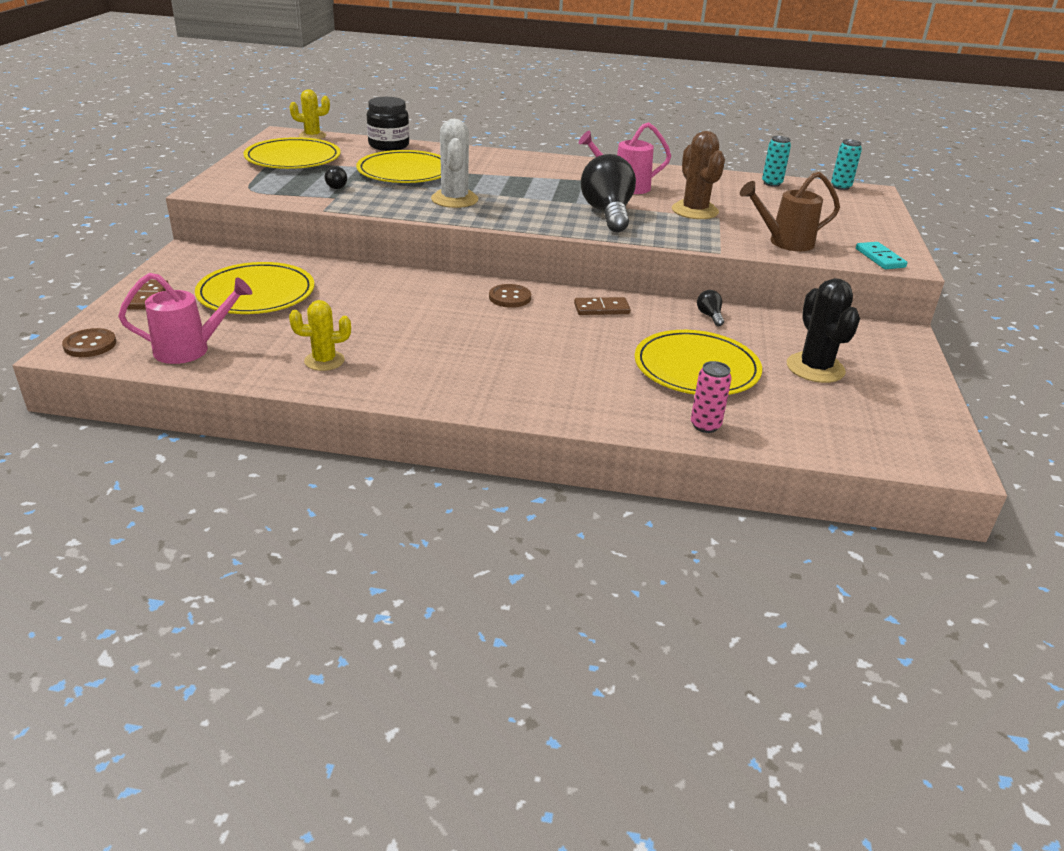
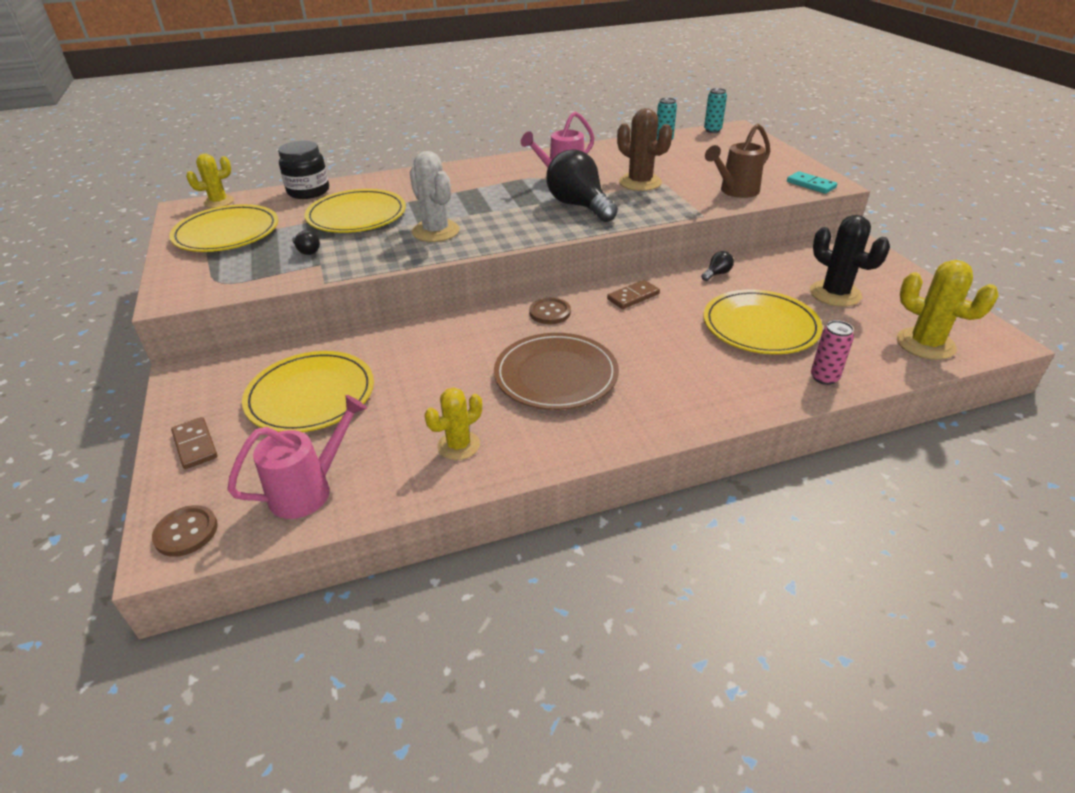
camera: 25 degrees left, 5 degrees up
black light bulb [697,290,724,326] -> black light bulb turned 90 degrees clockwise [701,251,734,281]
none -> brown plate [494,333,619,410]
none -> yellow cactus [897,260,999,360]

